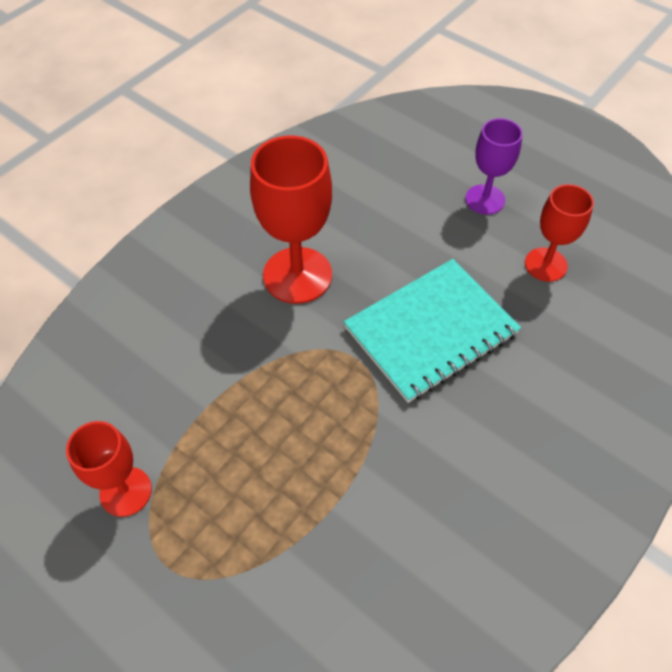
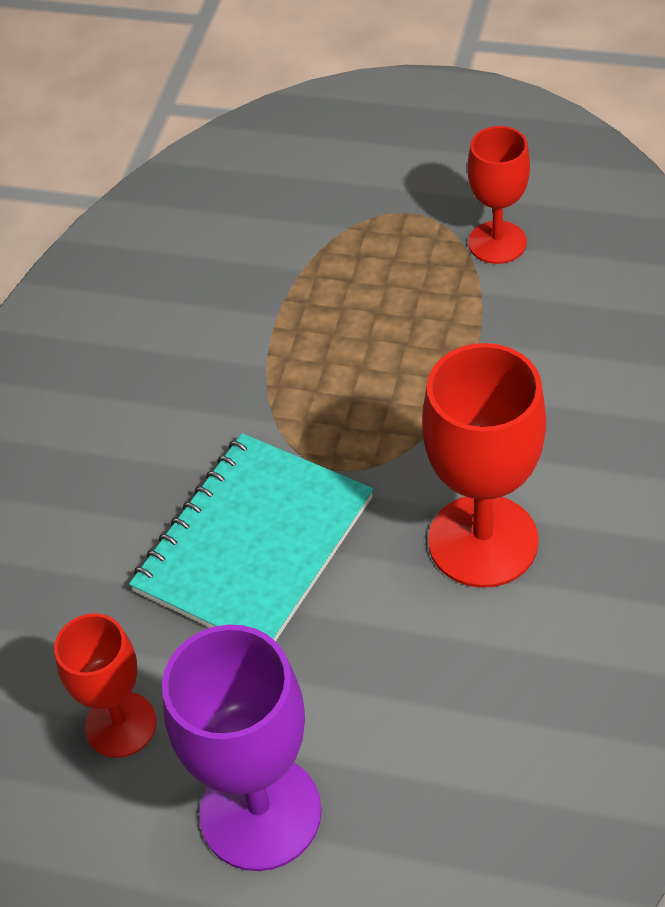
camera: 160 degrees right, 5 degrees down
purple goblet [466,118,523,215] -> purple goblet [162,625,322,871], size x1.62

